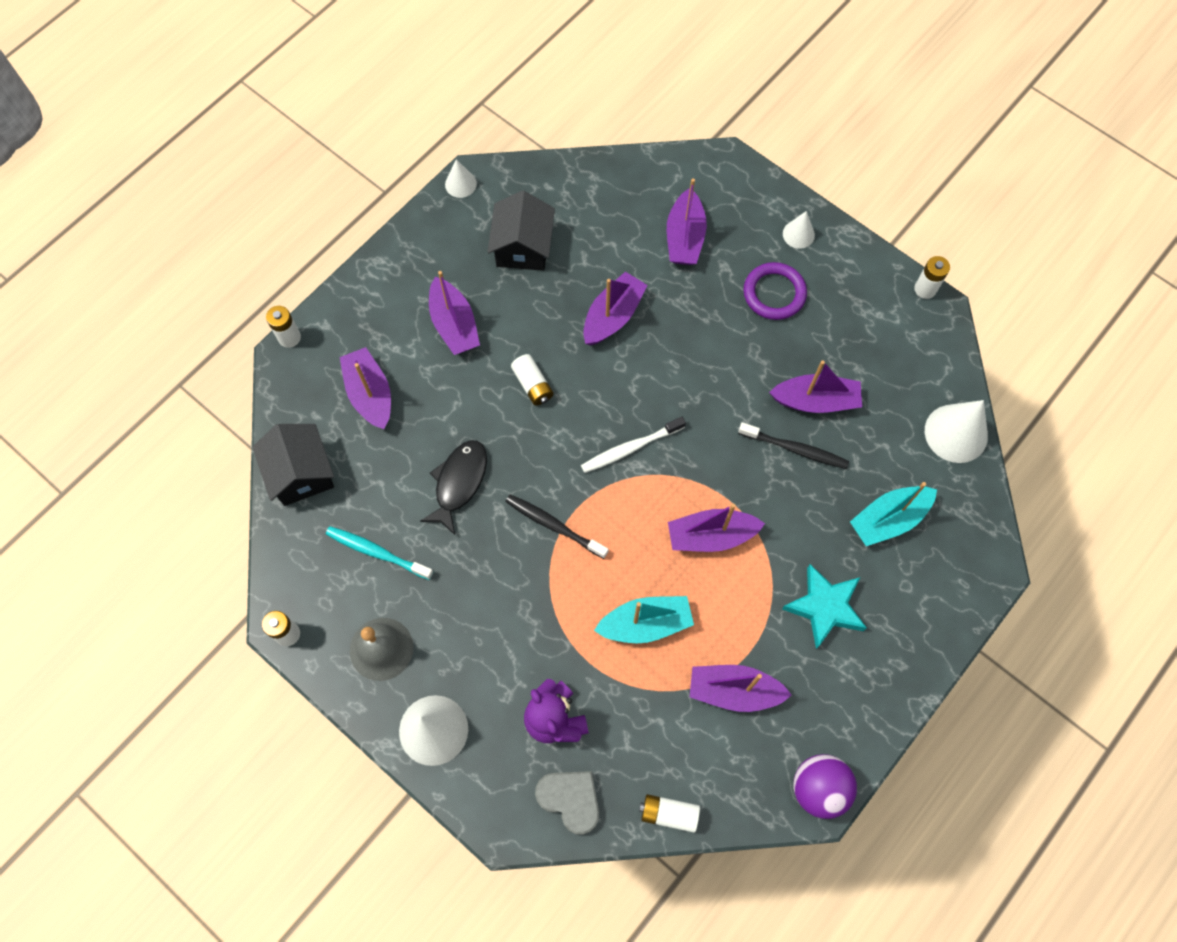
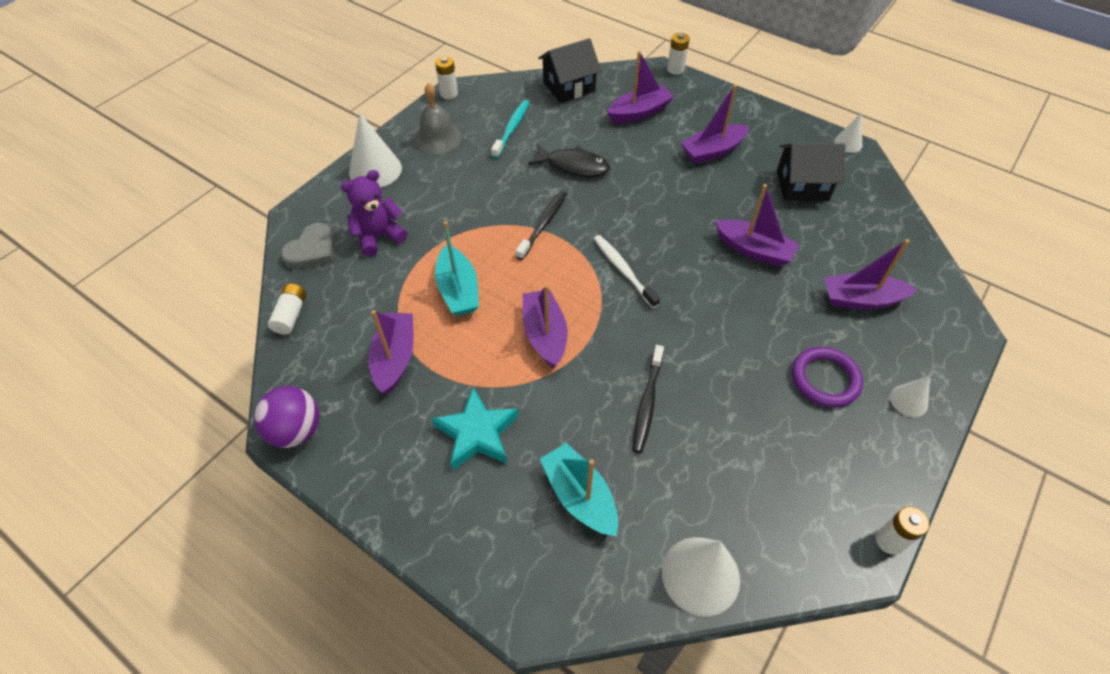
camera: 85 degrees right, 15 degrees down
white battery [511,354,553,406] -> none
purple boat [769,360,862,413] -> none

